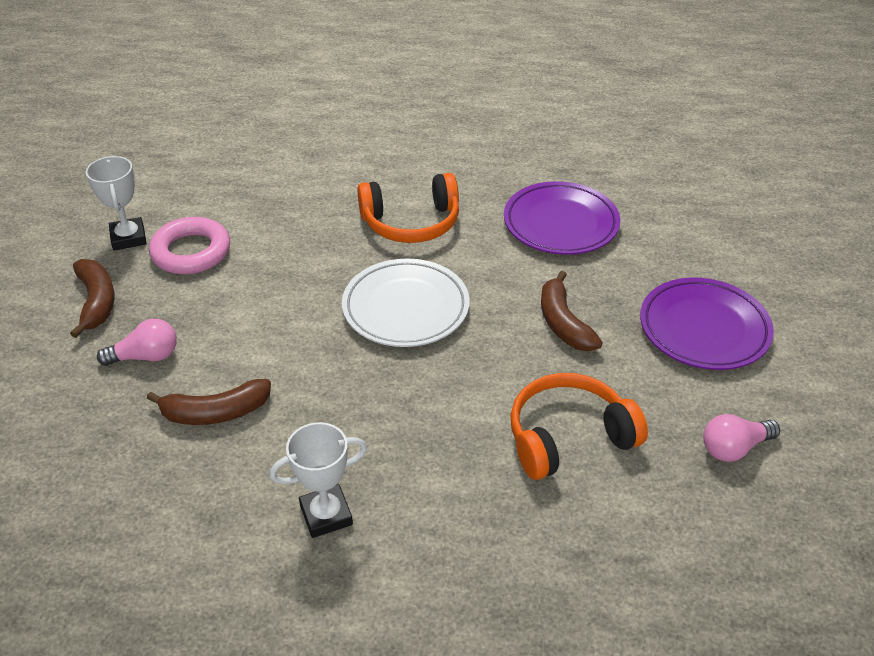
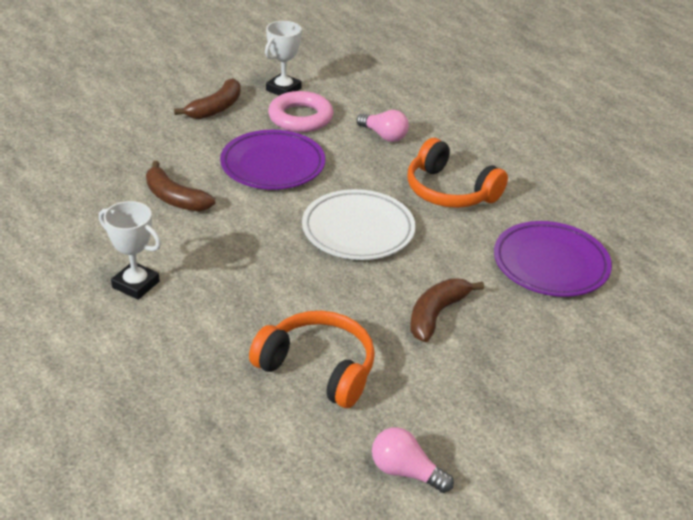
camera: 50 degrees right, 5 degrees down
pink light bulb [97,319,177,366] -> pink light bulb moved to [357,110,409,142]
purple plate [640,278,774,370] -> purple plate moved to [220,130,325,190]

